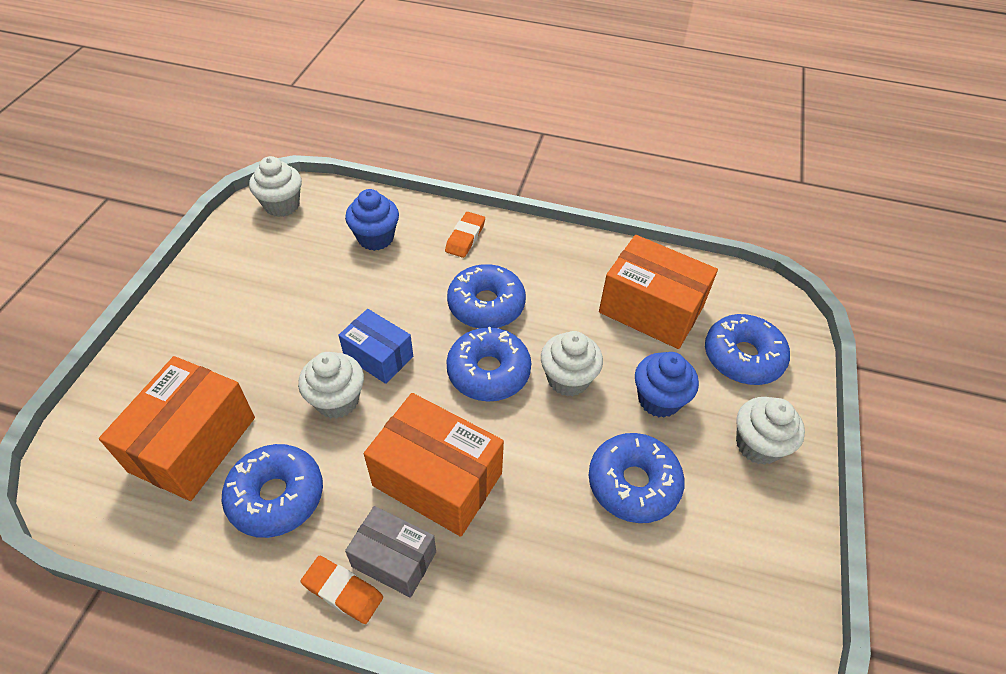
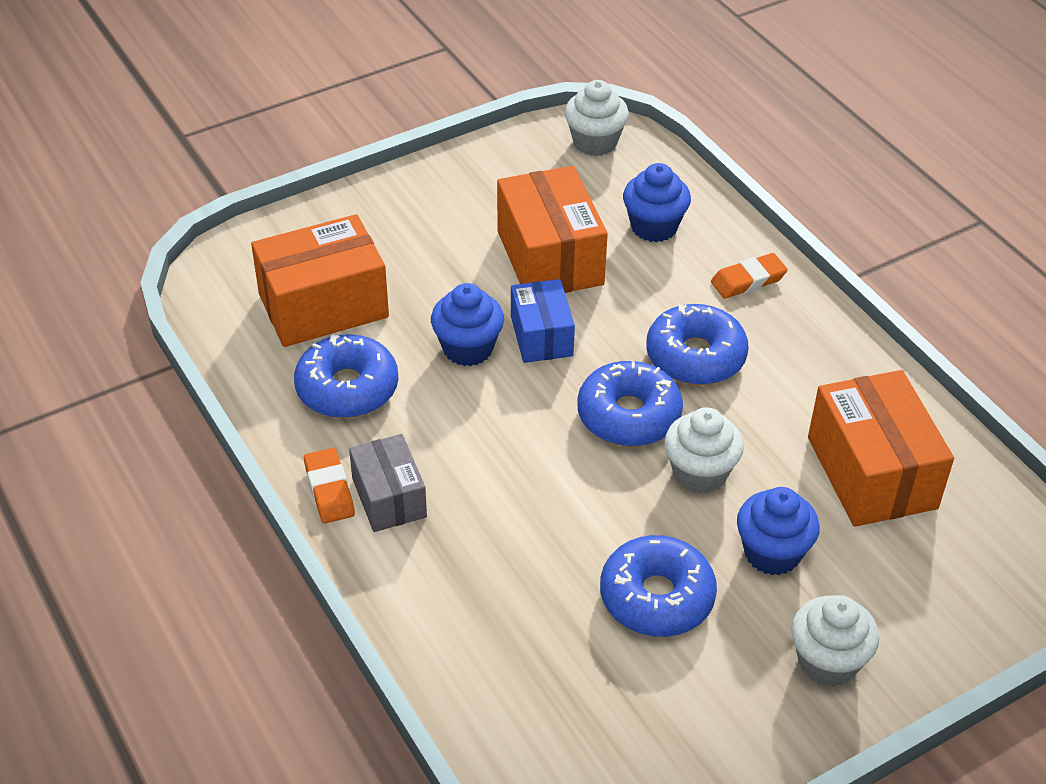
camera: 45 degrees right, 5 degrees down
white cupcake [298,352,364,419] -> blue cupcake [431,283,504,366]
orange box [364,393,504,537] -> orange box moved to [497,166,608,293]
blue donut [705,314,790,385] -> none

